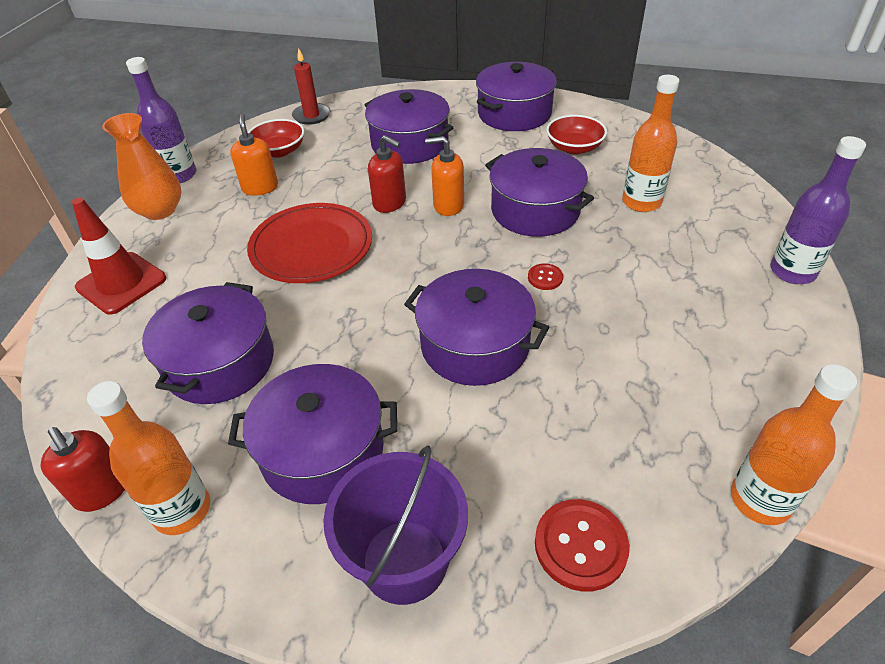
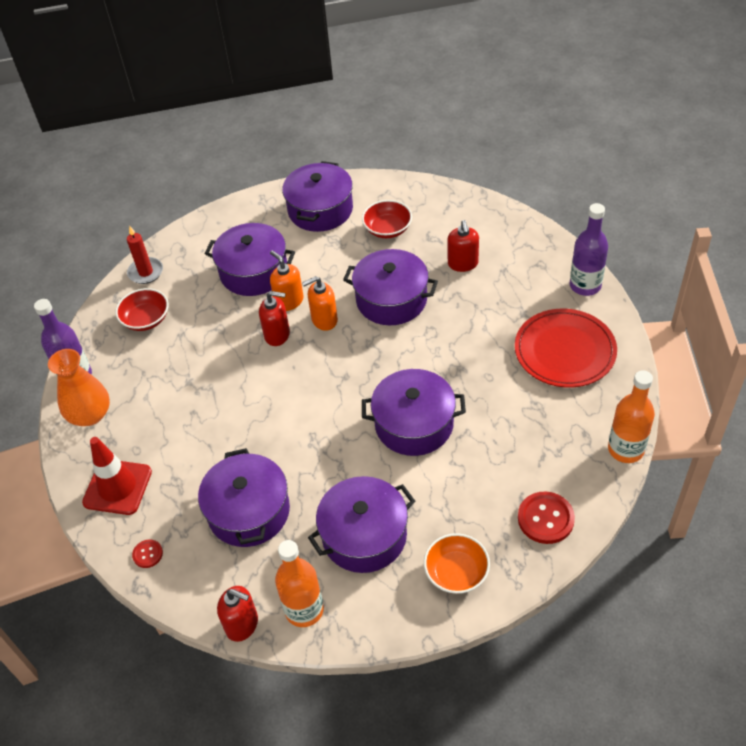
camera: 25 degrees left, 5 degrees up
orange soap dispenser [230,114,278,196] -> orange soap dispenser moved to [270,250,304,311]
red plate [247,203,372,283] -> red plate moved to [515,309,617,388]
purple bucket [323,445,468,605] -> orange bowl [424,533,490,594]
red button [528,263,563,290] -> red button moved to [132,539,163,568]
orange bottle [622,75,679,212] -> red soap dispenser [448,220,479,272]

